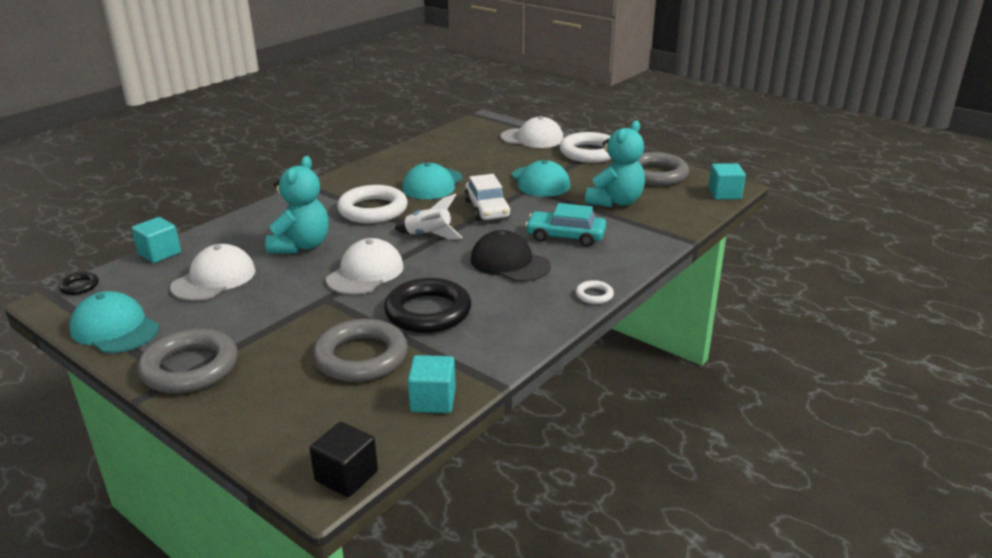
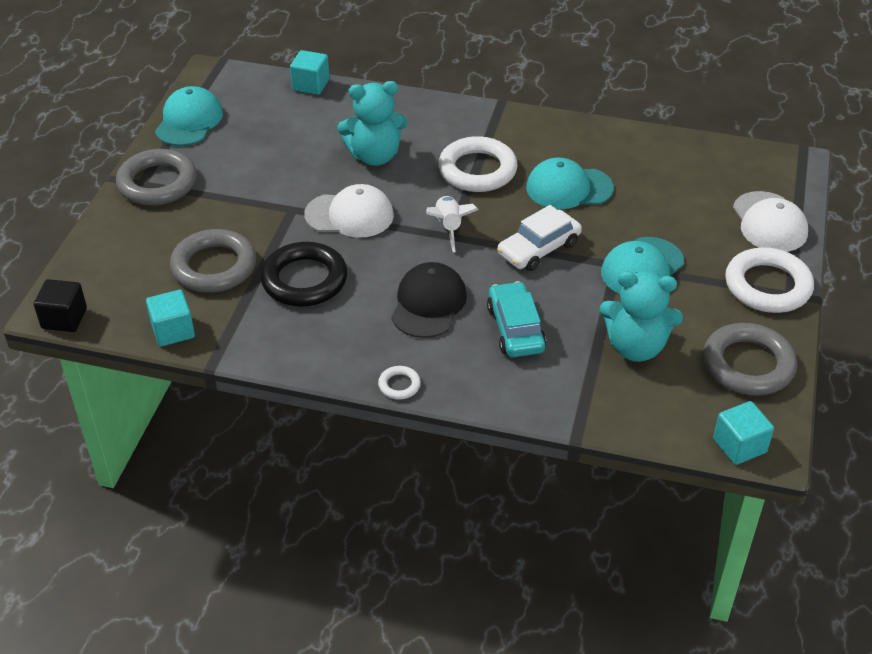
camera: 65 degrees right, 15 degrees up
black ring [58,272,99,295] -> none
white cap [170,244,256,301] -> none

